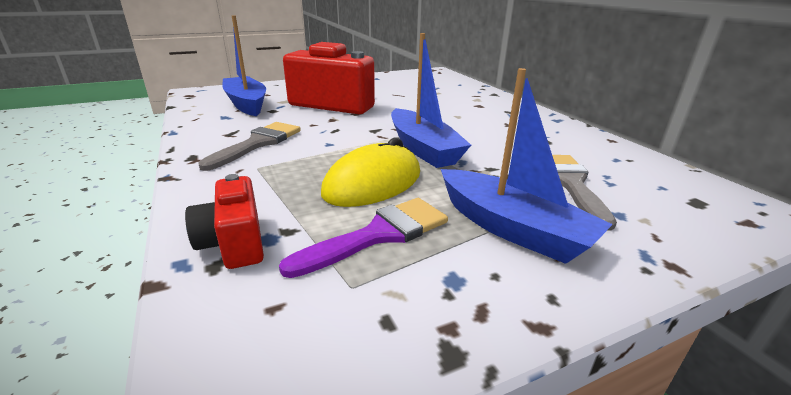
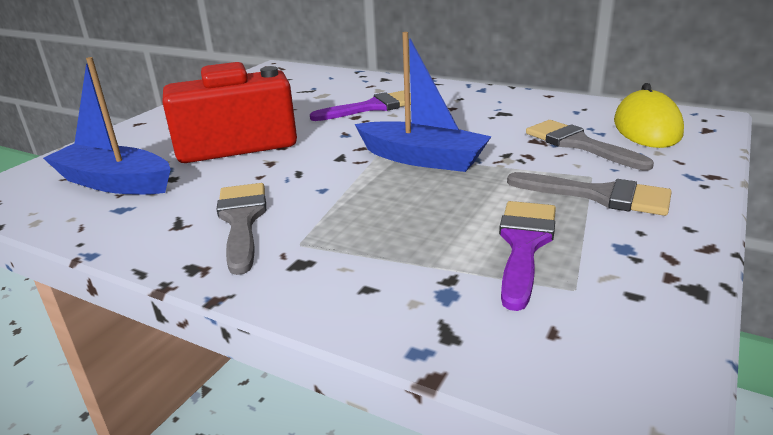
camera: 35 degrees left, 0 degrees up
red camera [185,174,264,269] -> none
yellow mouse [321,137,420,207] -> yellow mouse moved to [614,83,684,148]
blue boat [441,68,613,264] -> grey brush [507,172,672,216]
none -> purple brush [310,90,411,121]

